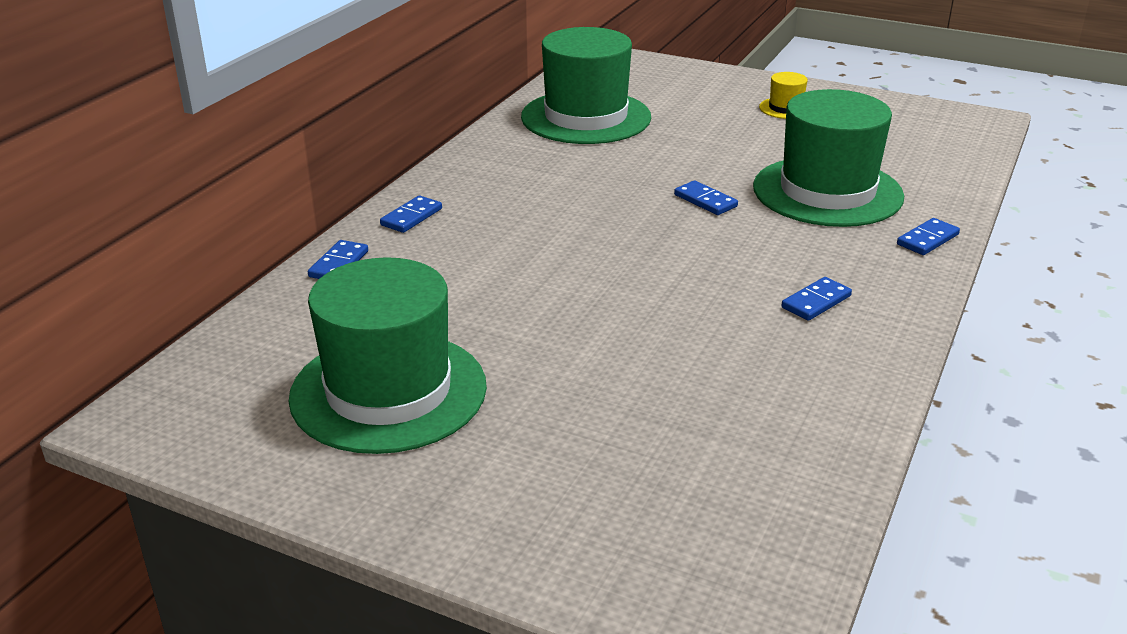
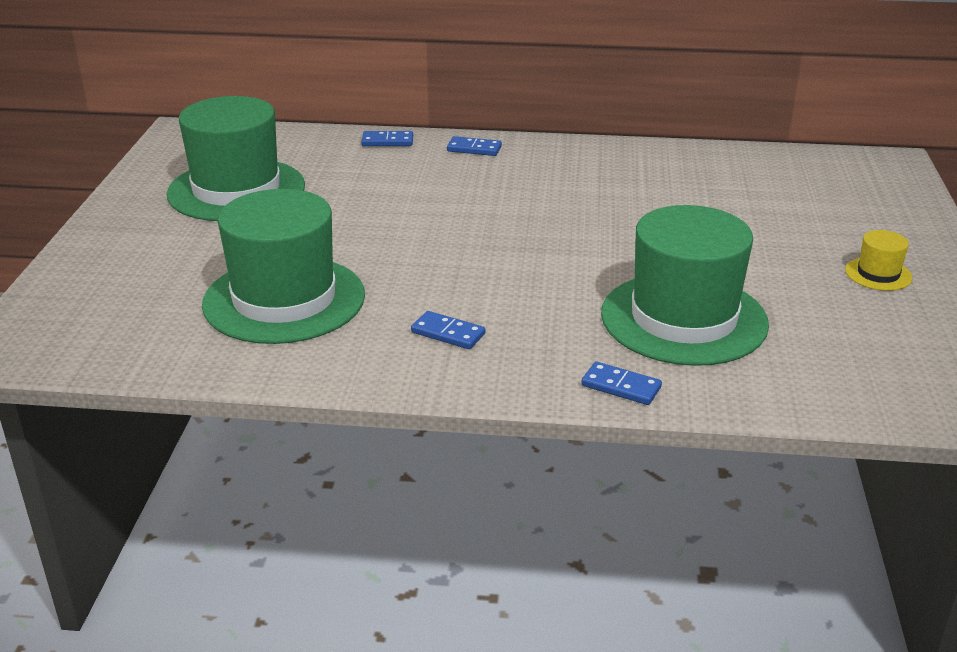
camera: 70 degrees right, 0 degrees up
green hat [521,27,651,144] -> green hat moved to [202,189,365,344]
blue domino [674,180,738,215] -> none

